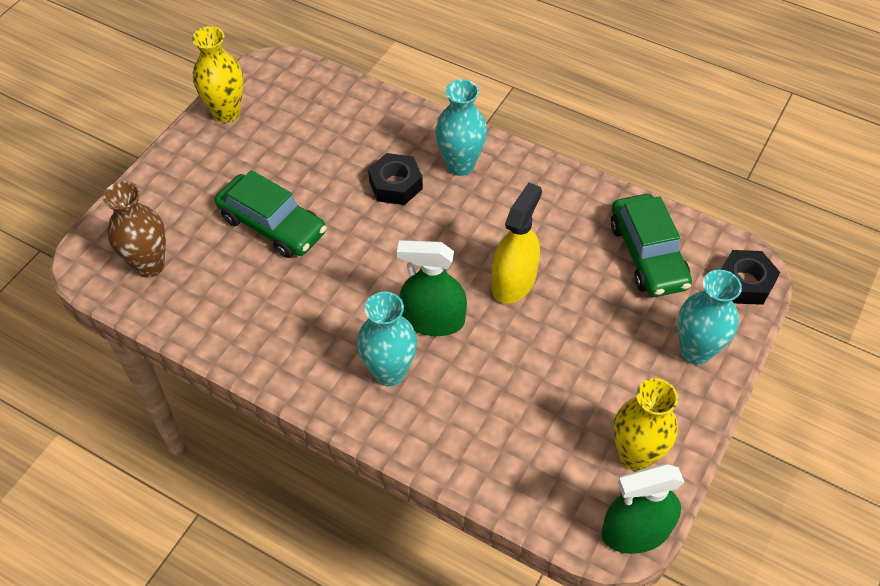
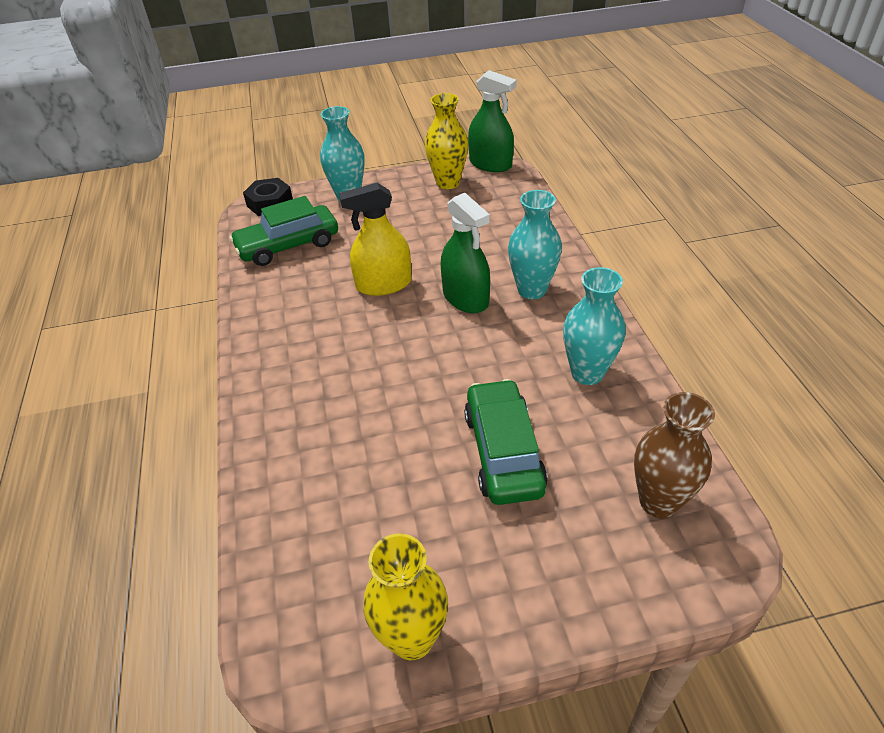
camera: 130 degrees left, 10 degrees down
black nut [368,153,423,205] -> none
turquoise vase [435,79,487,176] -> turquoise vase moved to [563,267,626,385]
green car [611,194,692,297] -> green car turned 150 degrees counterclockwise [229,196,338,266]

